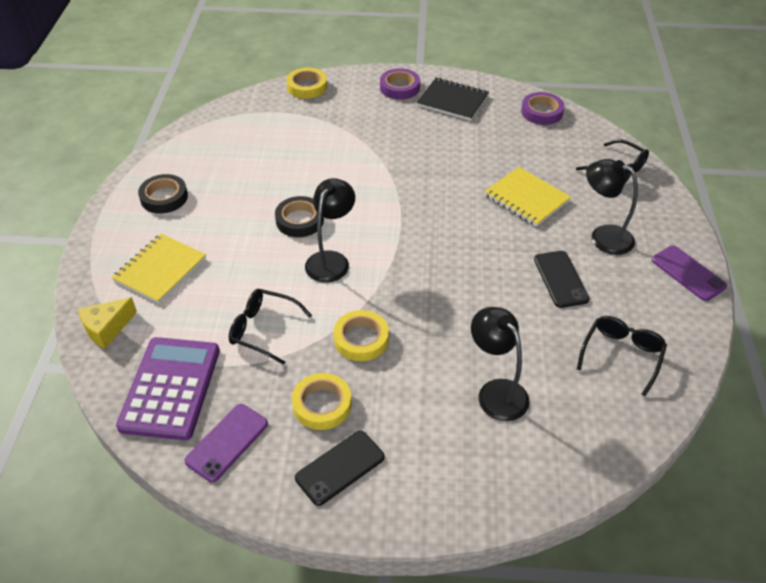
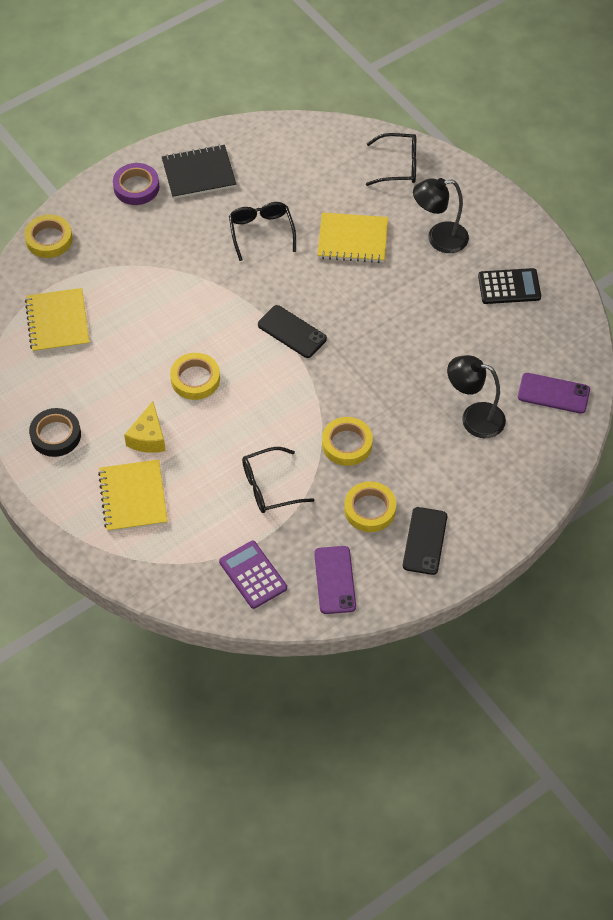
camera: 40 degrees left, 10 degrees up
yellow cheese [78,297,137,349] -> yellow cheese moved to [124,401,166,453]
purple calculator [116,337,220,440] -> purple calculator [219,541,287,609], size x0.63
black tape [275,196,324,237] -> yellow tape [170,353,220,400]
black lamp [305,178,355,283] -> none
purple tape [521,92,565,125] -> none
black phone [534,251,589,308] -> black phone moved to [258,305,327,358]
black glasses [577,316,667,396] -> black glasses moved to [229,202,296,261]
purple phone [652,245,727,301] -> purple phone moved to [518,373,590,414]
none -> yellow notebook [25,288,90,353]
none -> black calculator [478,268,541,304]

